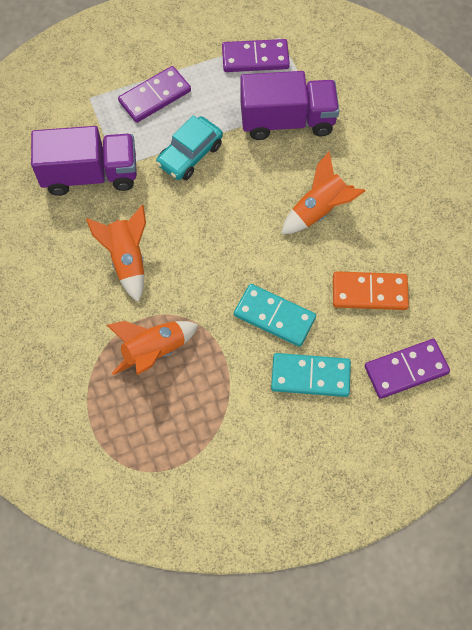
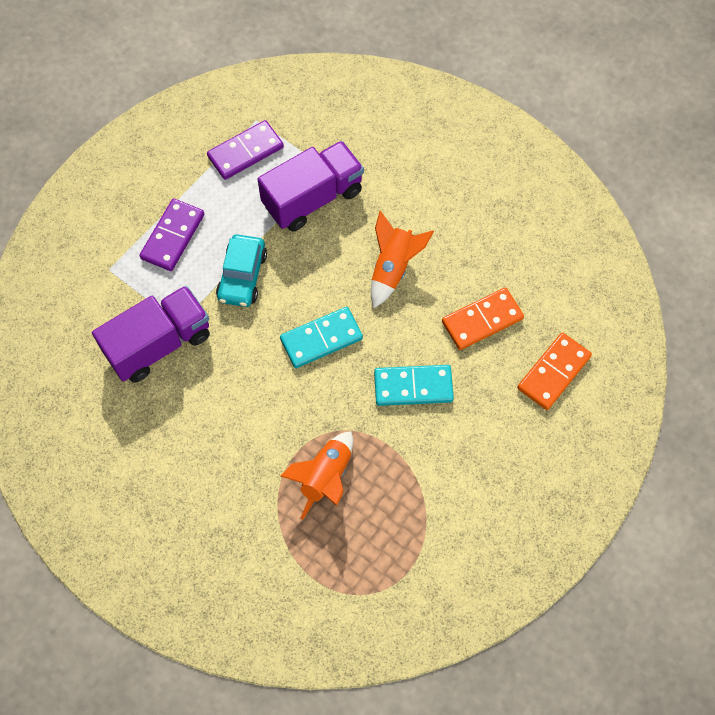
camera: 30 degrees left, 0 degrees up
orange rocket [86,205,146,302] -> none
turquoise domino [271,353,351,397] -> turquoise domino moved to [280,307,363,368]
purple domino [365,339,450,399] -> orange domino [517,333,592,410]

